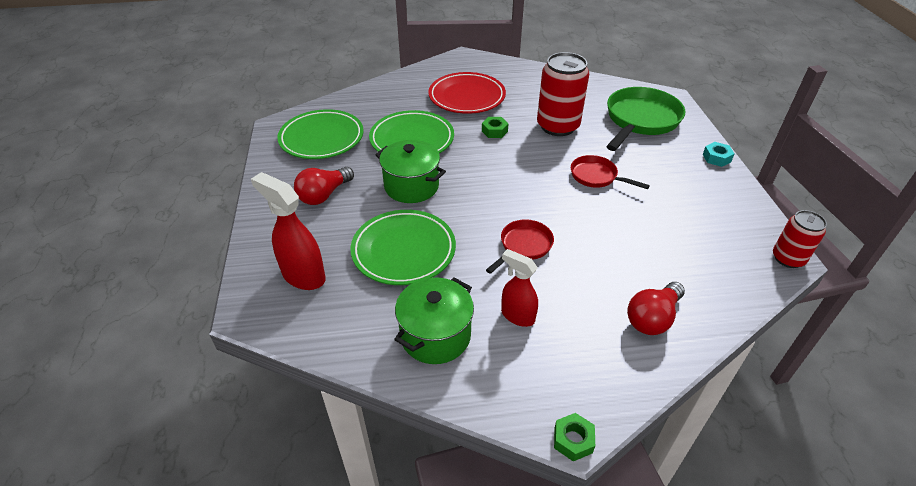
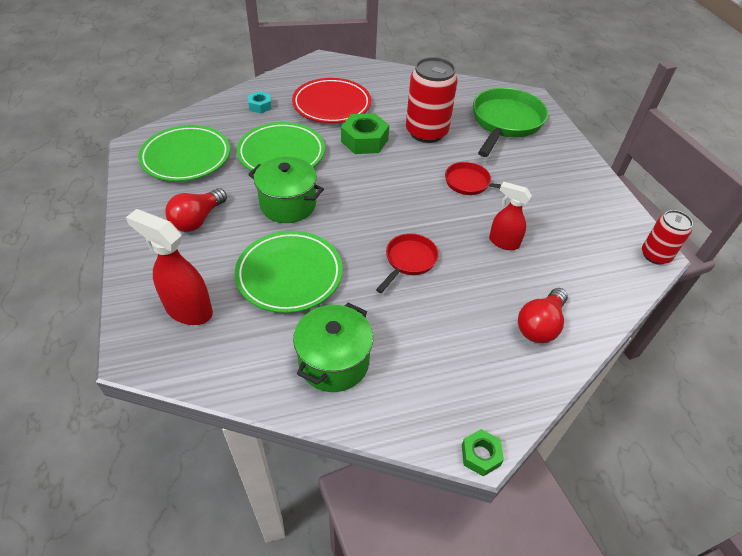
camera: 10 degrees left, 5 degrees up
green nut [482,117,509,138] -> green nut [341,113,389,154], size x1.79
red spray bottle [501,249,538,327] -> red spray bottle moved to [489,182,532,250]
turquoise nut [703,142,735,167] -> turquoise nut moved to [248,91,272,113]

